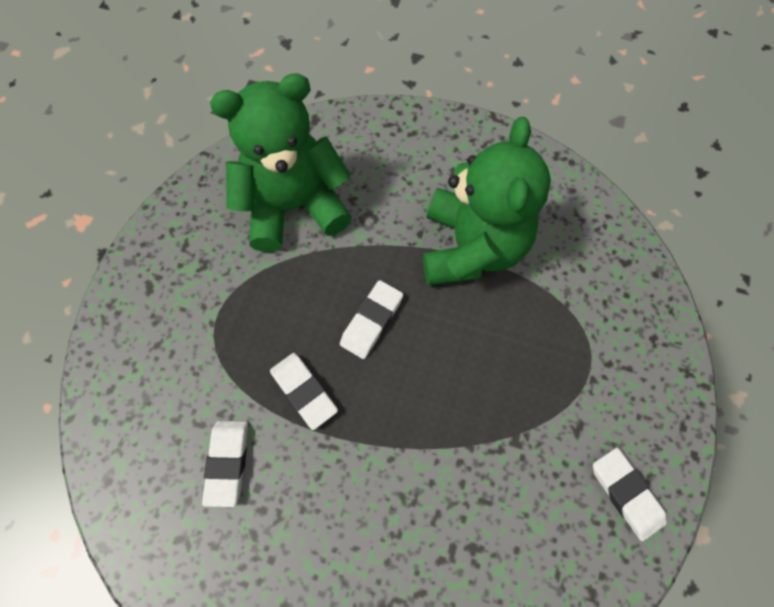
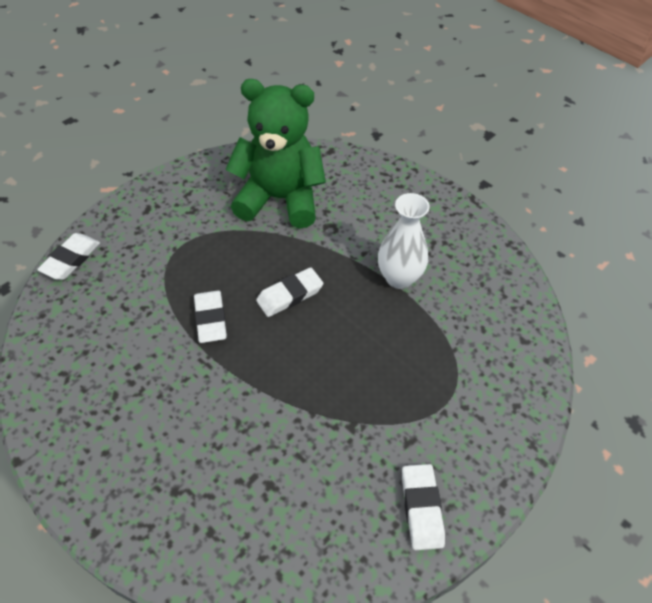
camera: 25 degrees right, 15 degrees down
white eraser [202,421,248,507] -> white eraser moved to [37,233,100,280]
green teddy bear [423,117,551,285] -> white vase [378,193,430,289]

